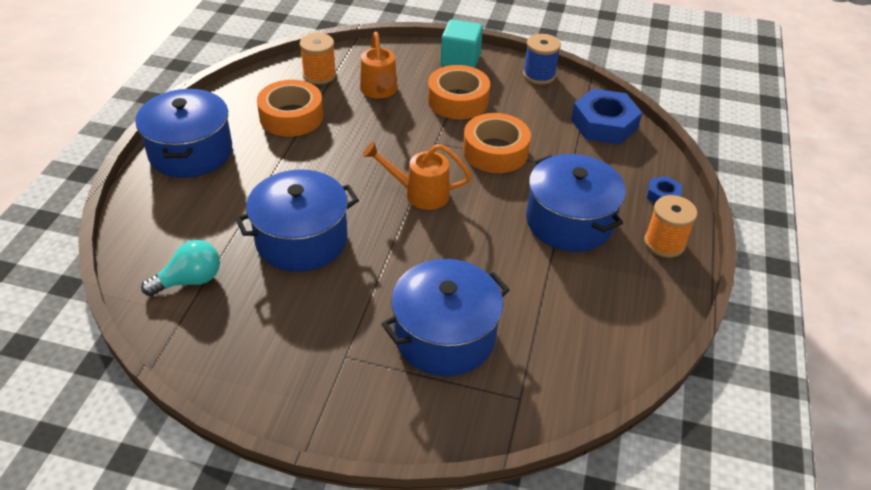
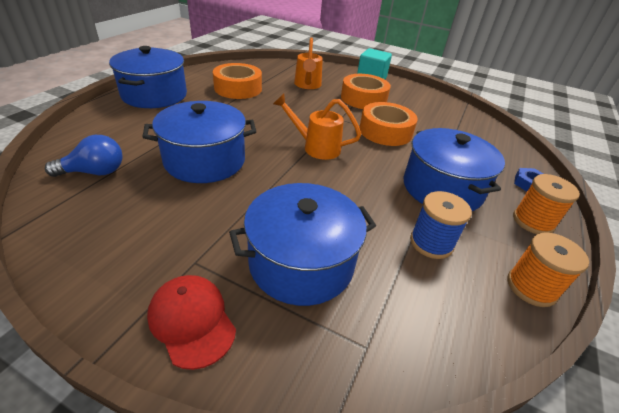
camera: 10 degrees right, 5 degrees down
turquoise light bulb [141,240,220,296] -> blue light bulb [45,135,123,177]
orange spool [300,33,336,85] -> orange spool moved to [508,233,589,307]
blue spool [523,34,561,85] -> blue spool moved to [410,191,472,259]
blue nut [571,89,642,145] -> none
none -> red cap [147,275,236,370]

